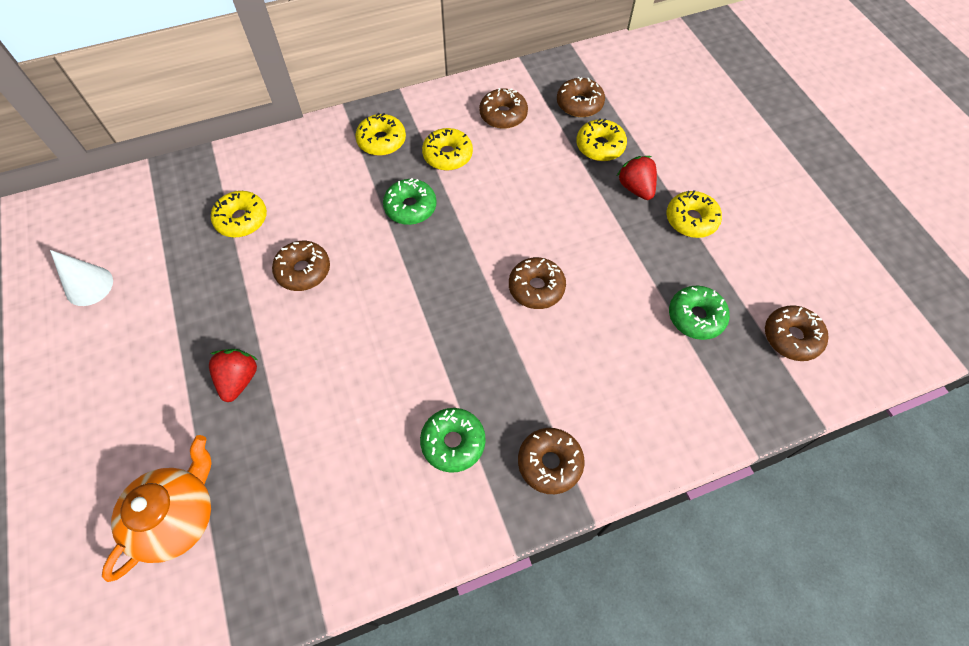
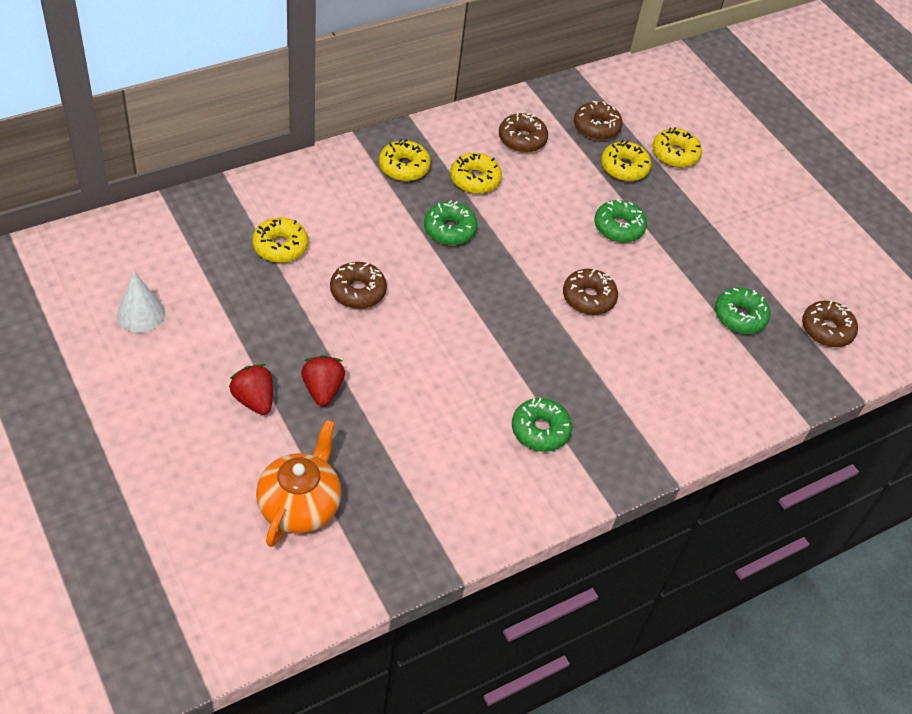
camera: 15 degrees left, 10 degrees down
brown donut [518,428,585,494] -> none
red strawberry [617,156,657,200] -> red strawberry moved to [229,364,273,415]
yellow donut [667,190,722,238] -> yellow donut moved to [652,127,702,168]
none -> green donut [594,199,647,243]

